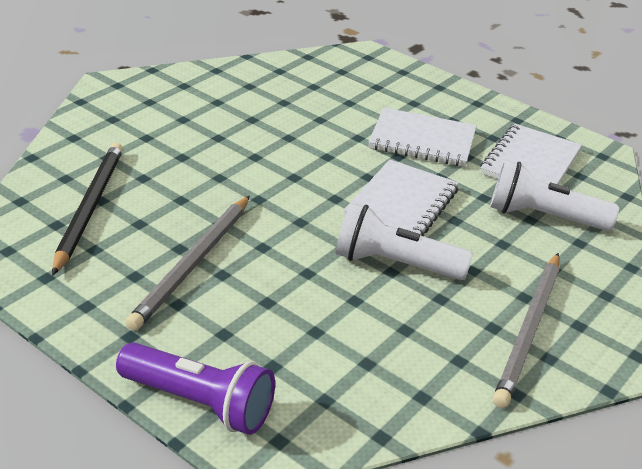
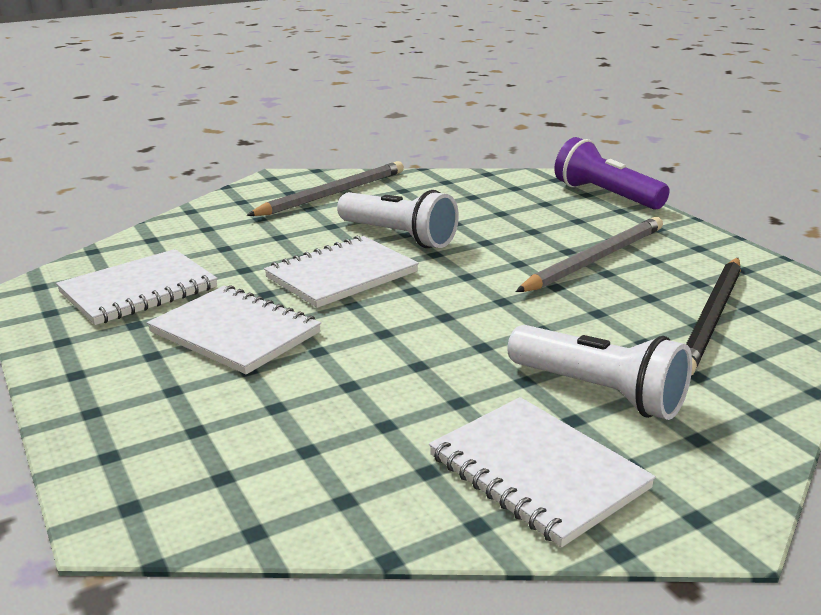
camera: 155 degrees left, 10 degrees down
white flashlight [490,160,619,231] -> white flashlight moved to [507,325,692,420]
none -> white notebook [429,397,656,547]

